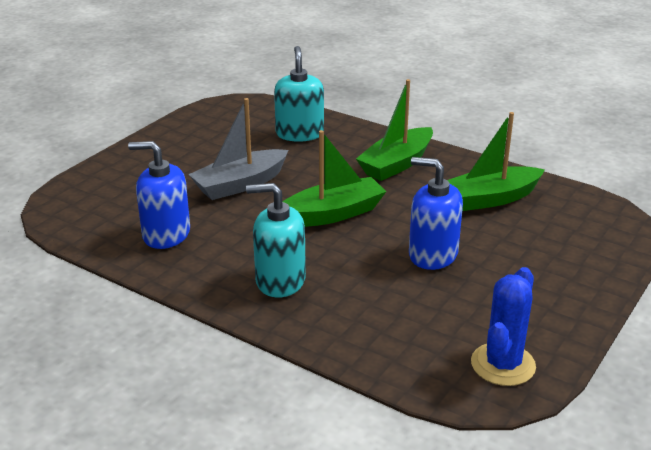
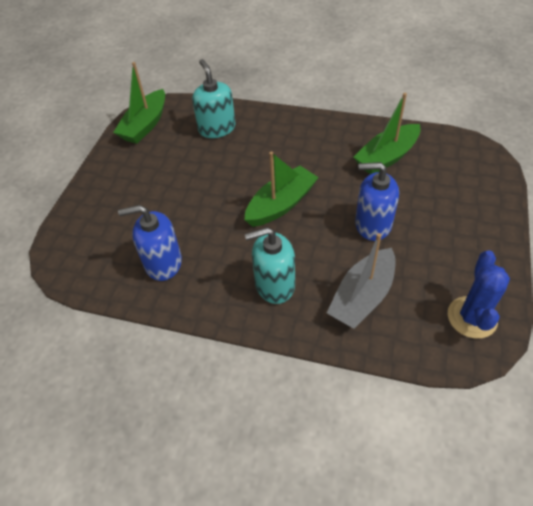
camera: 15 degrees left, 20 degrees up
grey boat [188,98,288,200] -> grey boat moved to [327,233,396,329]
green boat [356,79,433,181] -> green boat moved to [113,62,165,144]

